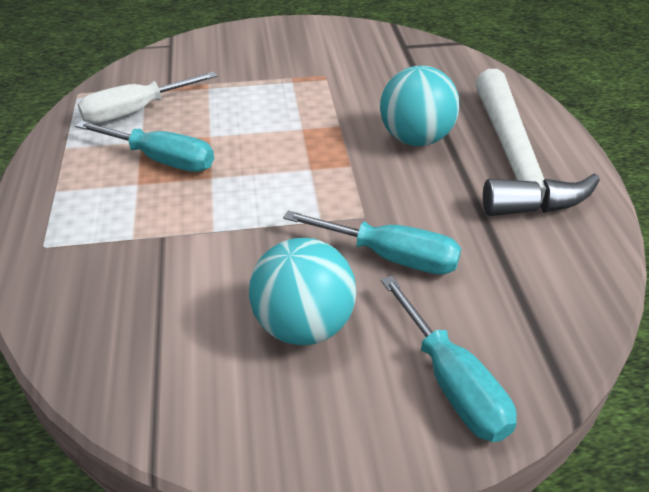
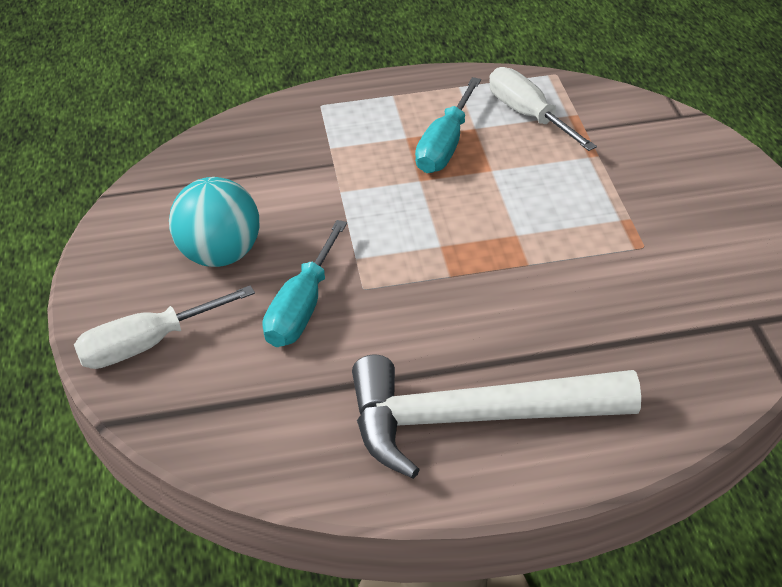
camera: 90 degrees right, 0 degrees up
turquoise ball [380,66,460,146] -> none
turquoise screwdriver [381,275,517,442] -> white screwdriver [74,285,255,369]

